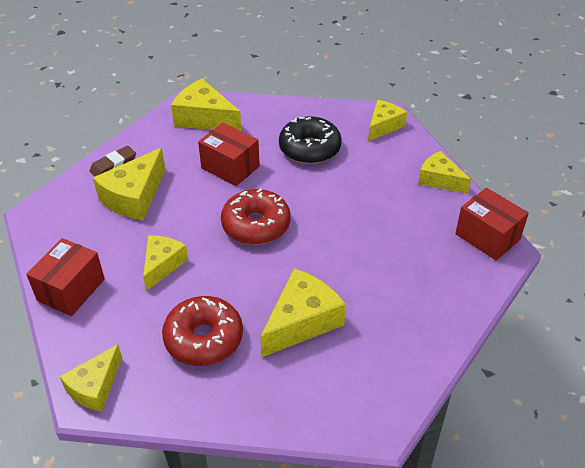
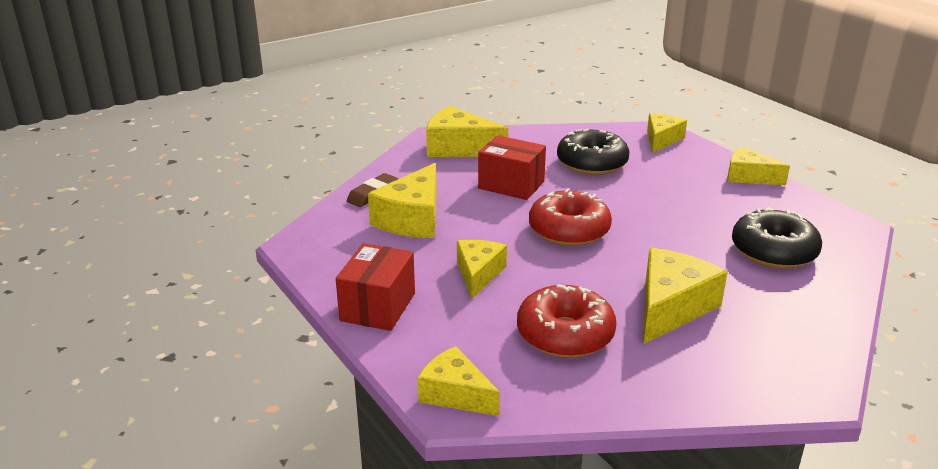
camera: 10 degrees left, 15 degrees down
yellow cheese [60,344,122,412] -> yellow cheese turned 105 degrees clockwise [418,346,500,416]
red box [455,188,529,260] -> none
none -> black donut [732,207,822,269]

